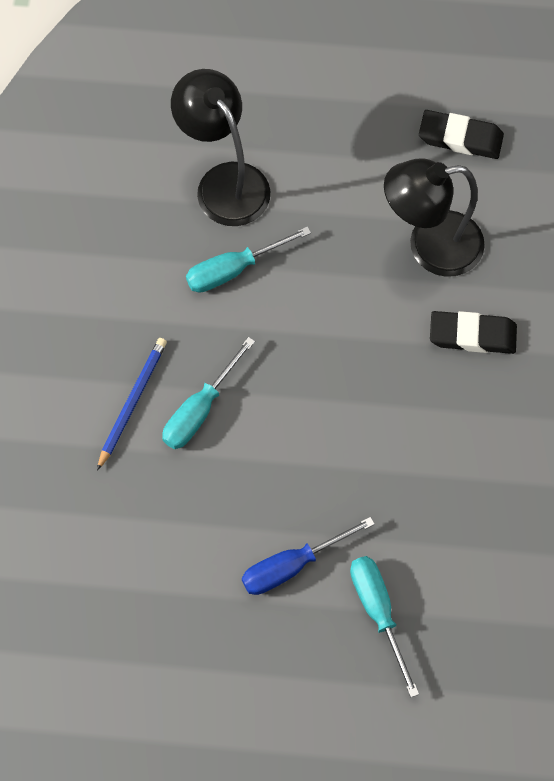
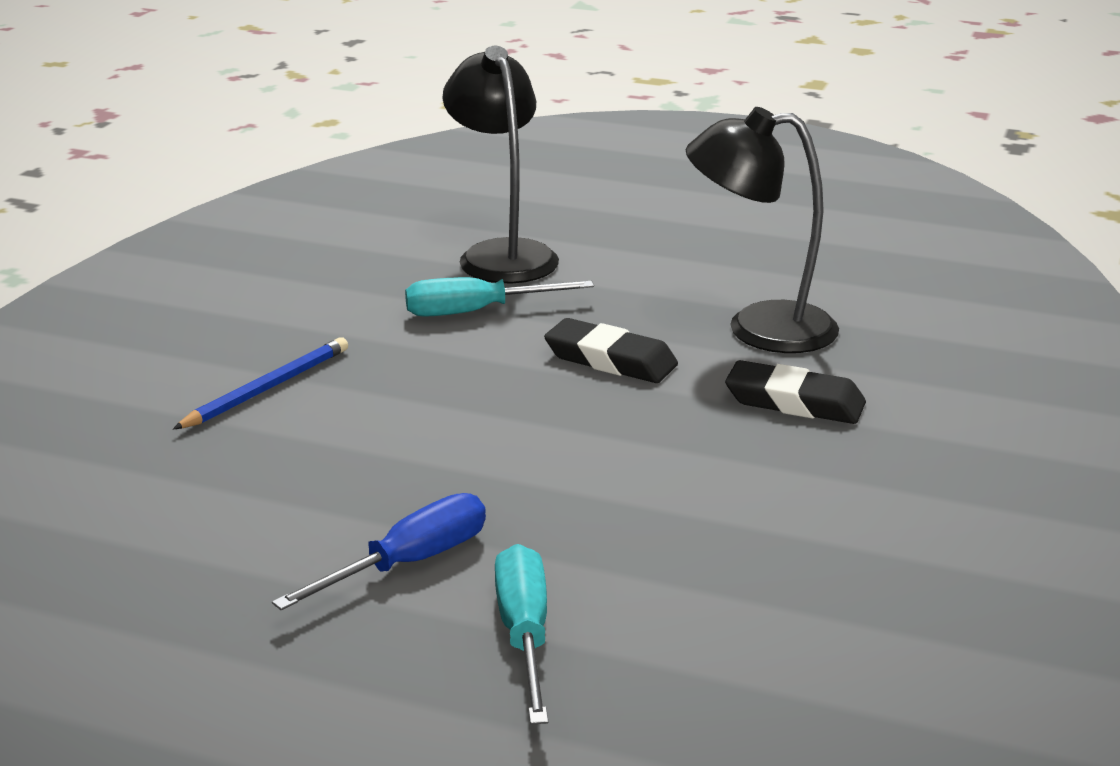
camera: 15 degrees right, 40 degrees down
turquoise screwdriver [162,337,255,449] -> none
blue screwdriver [242,517,375,595] -> blue screwdriver turned 150 degrees clockwise [272,493,486,610]
black eraser [419,110,504,159] -> black eraser moved to [544,318,678,383]

